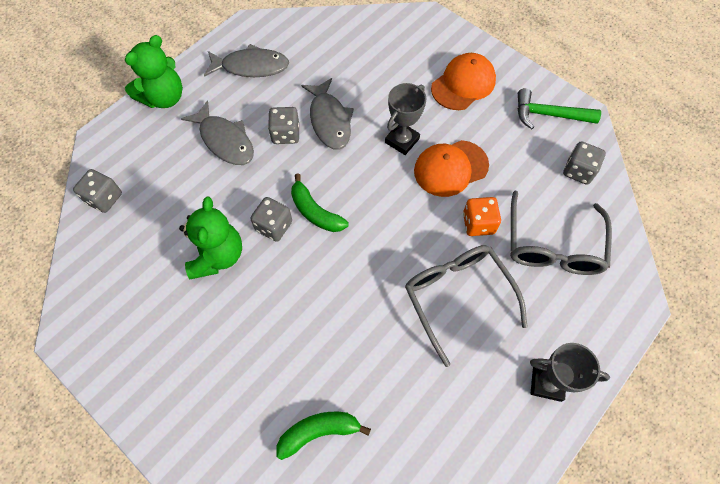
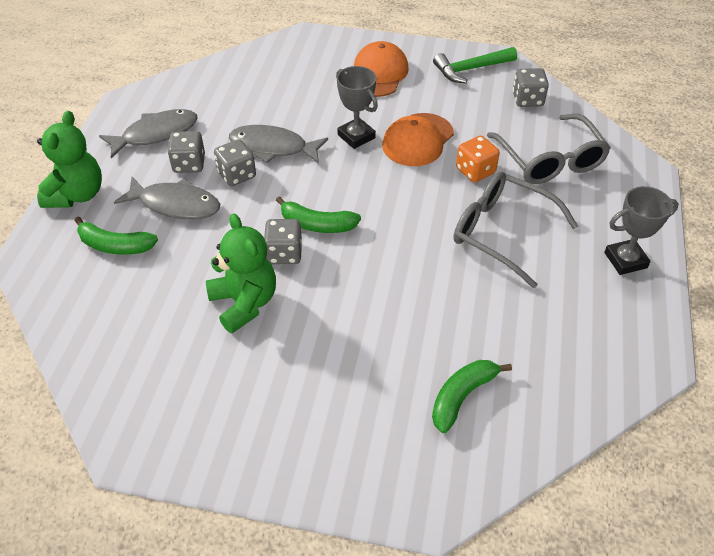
camera: 30 degrees left, 15 degrees down
grey dice [73,169,122,213] -> grey dice moved to [167,131,205,173]
grey fish [301,78,354,149] -> grey fish turned 150 degrees clockwise [229,125,328,163]
grey trophy [385,83,426,155] -> grey trophy turned 45 degrees counterclockwise [336,66,378,149]
none -> green banana [74,217,158,255]

